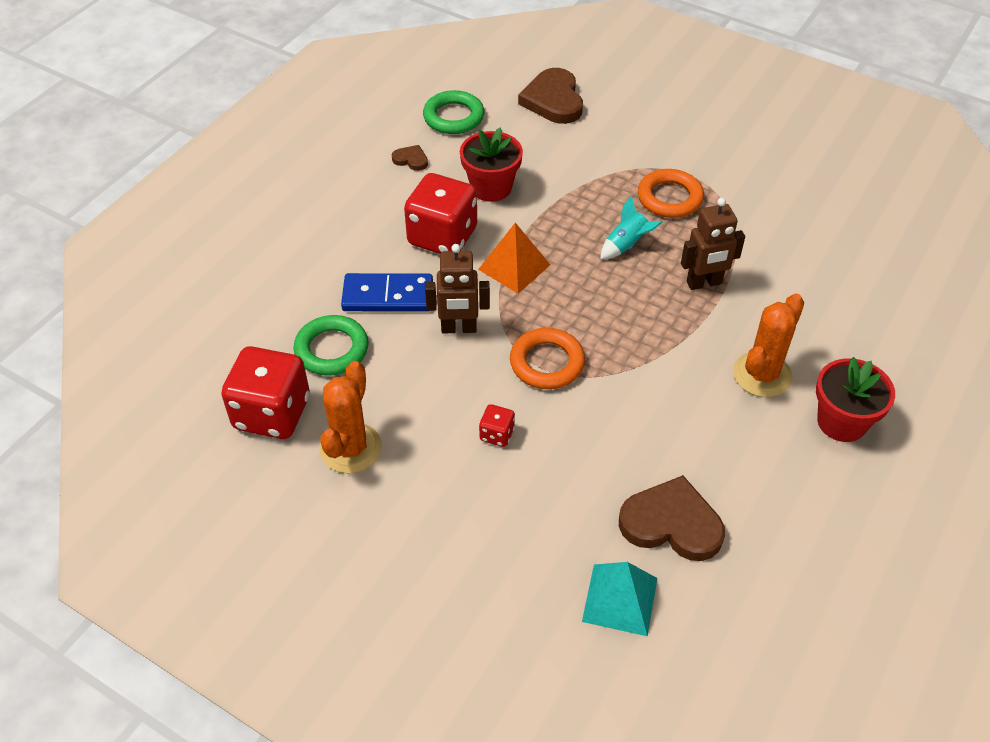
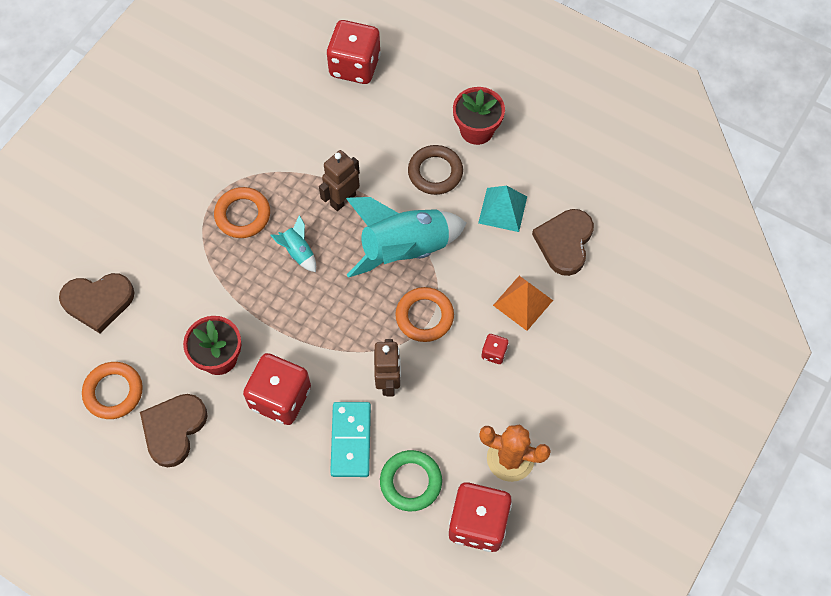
camera: 90 degrees left, 15 degrees up
blue domino [341,273,433,312] -> turquoise domino [330,402,371,477]
brown heart [392,145,428,171] -> brown heart [140,394,208,468], size x2.10
green ring [423,90,484,134] -> orange ring [82,362,143,419]
orange pyramid [478,223,550,294] -> orange pyramid moved to [493,276,553,331]
turquoise pyramid [582,562,657,636] -> turquoise pyramid moved to [478,186,527,232]
brown robot [681,198,745,290] -> brown robot turned 120 degrees counterclockwise [319,150,360,211]
orange cactus [733,294,804,397] -> brown ring [408,145,463,195]
none -> red dice [327,20,381,84]
none -> turquoise rocket [346,197,467,278]

